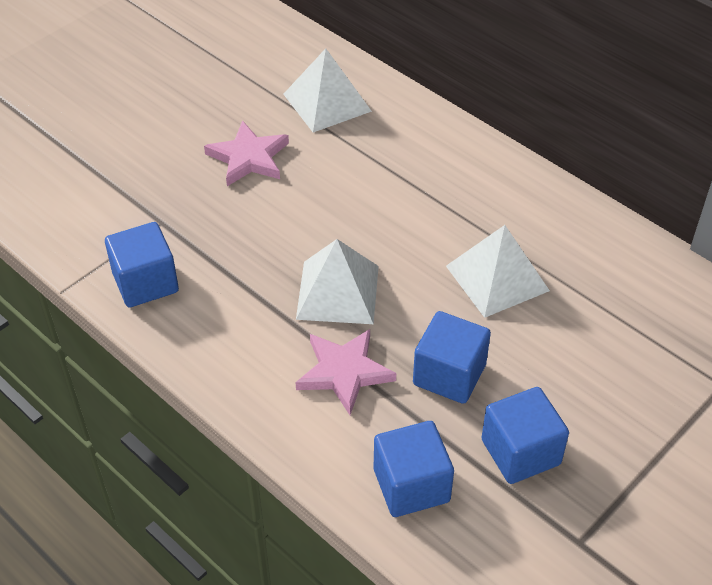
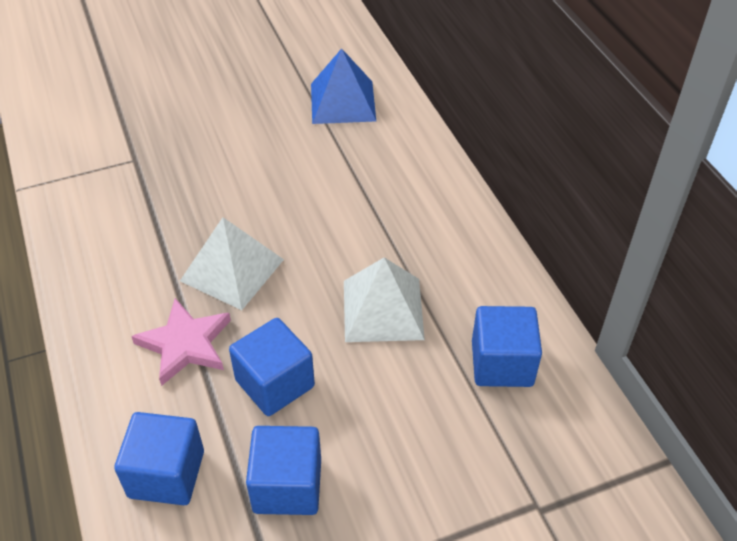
camera: 25 degrees right, 0 degrees up
blue cube [105,222,179,308] -> blue cube moved to [472,306,542,387]
pink star [204,120,289,186] -> none
white pyramid [283,48,372,132] -> blue pyramid [311,48,376,124]

